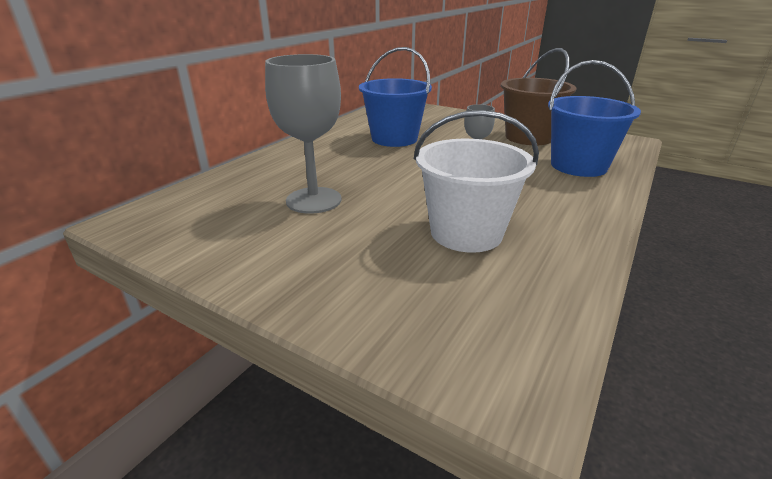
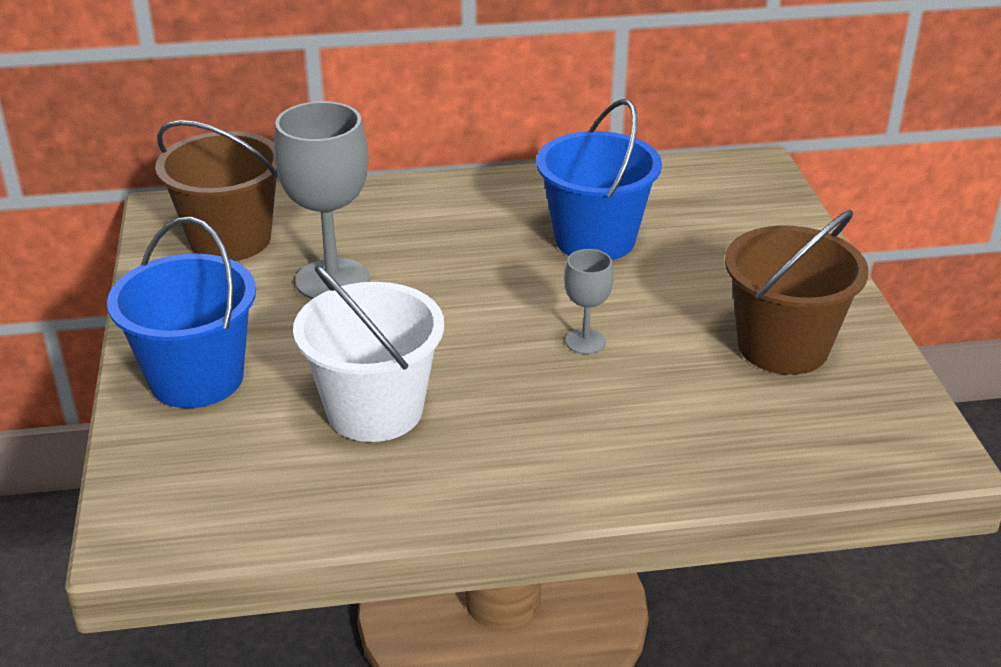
camera: 50 degrees right, 5 degrees up
blue bucket [548,60,641,177] -> blue bucket moved to [107,217,256,408]
none -> brown bucket [155,120,278,261]

